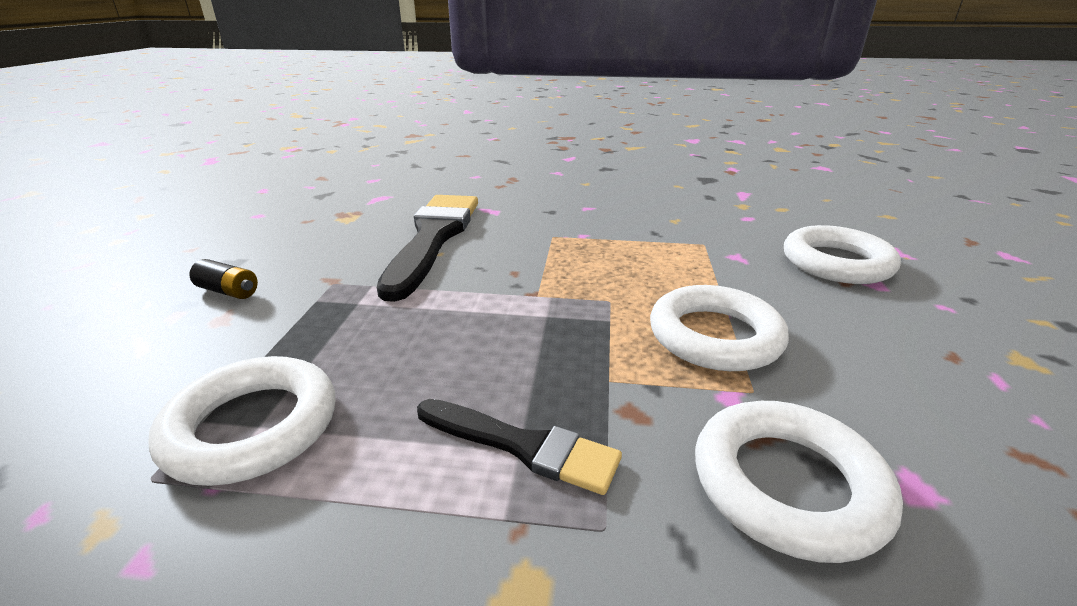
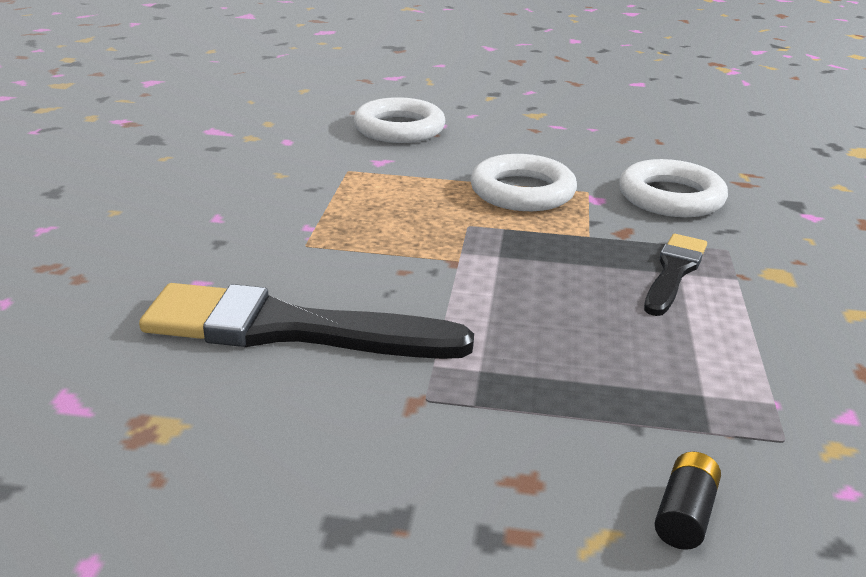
camera: 90 degrees left, 0 degrees up
white ring [148,356,335,486] -> none
black battery [189,259,258,299] -> black battery moved to [654,452,721,550]

